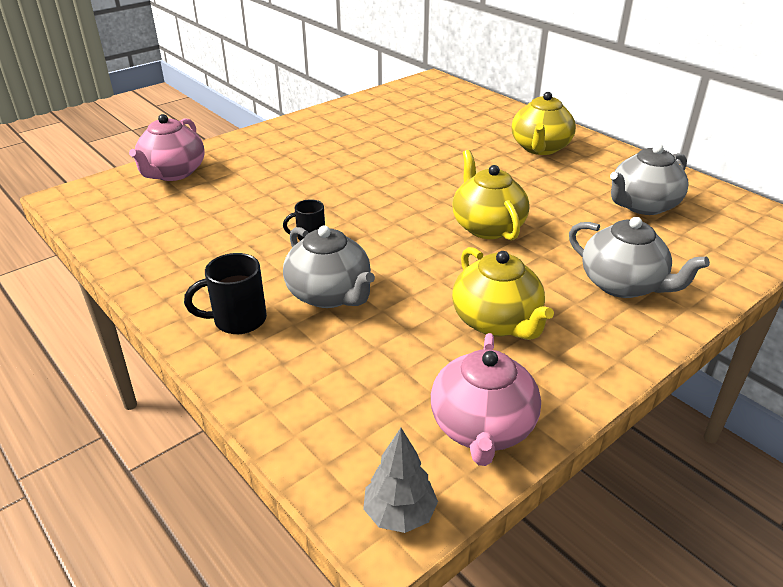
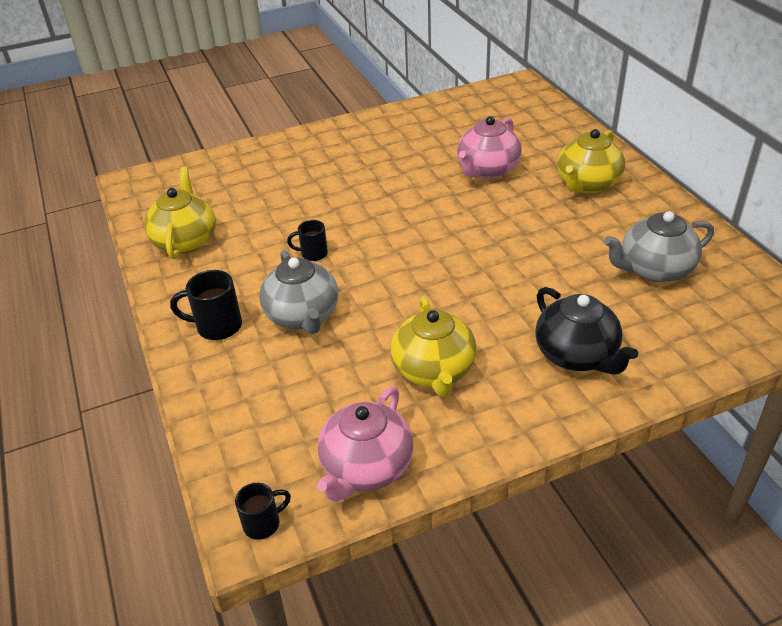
camera: 20 degrees right, 5 degrees up
pink teapot [129,114,205,181] -> pink teapot moved to [457,116,522,179]
grey tree [363,428,438,533] -> black mug [235,483,291,540]
yellow teapot [452,150,529,241] -> yellow teapot moved to [144,167,216,259]
grey teapot [569,217,710,298] -> black teapot [535,287,638,375]

